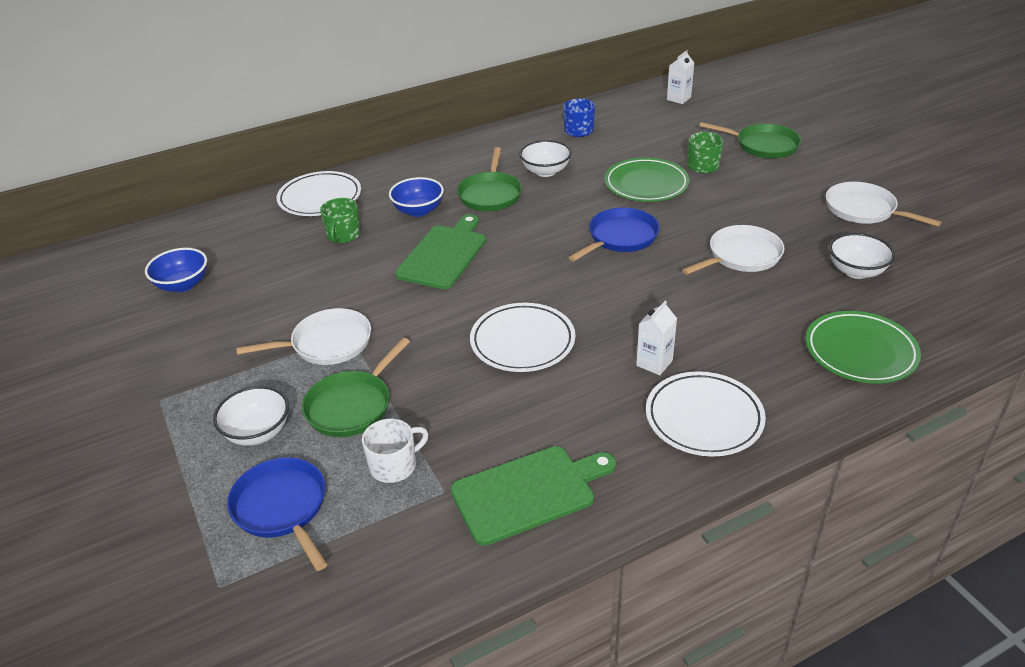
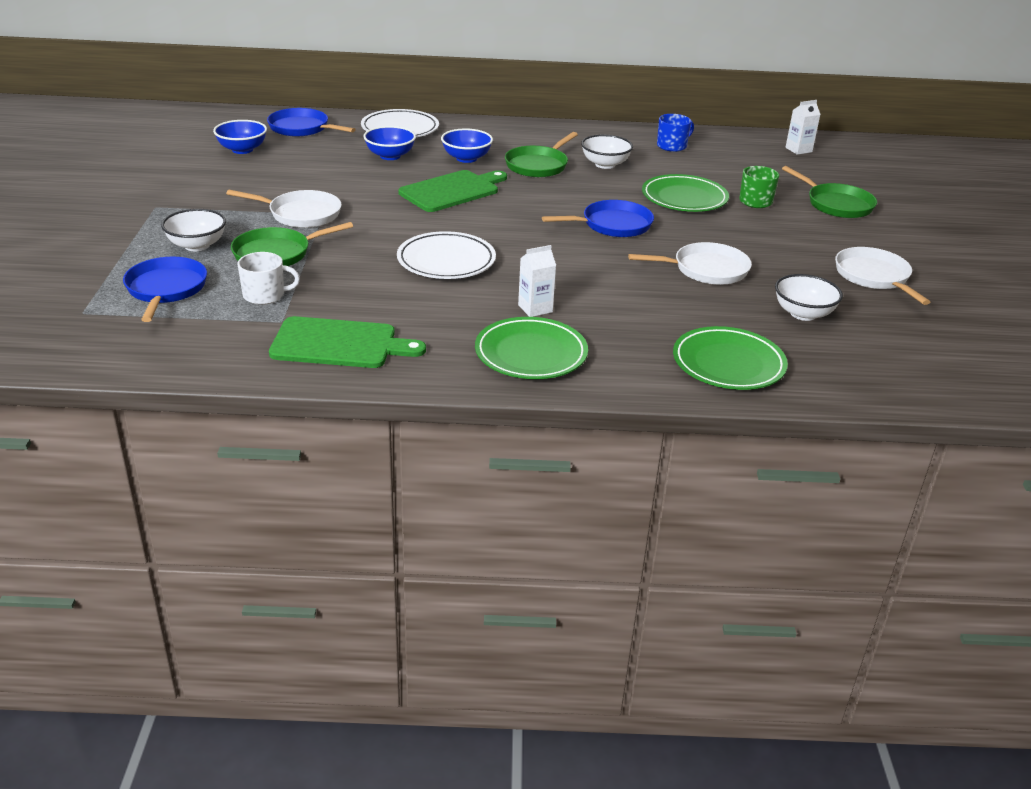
camera: 25 degrees right, 5 degrees down
green mug [320,198,361,243] -> blue bowl [363,126,416,160]
white plate [646,371,766,457] -> green plate [475,317,588,379]
none -> blue pan [267,108,356,137]

